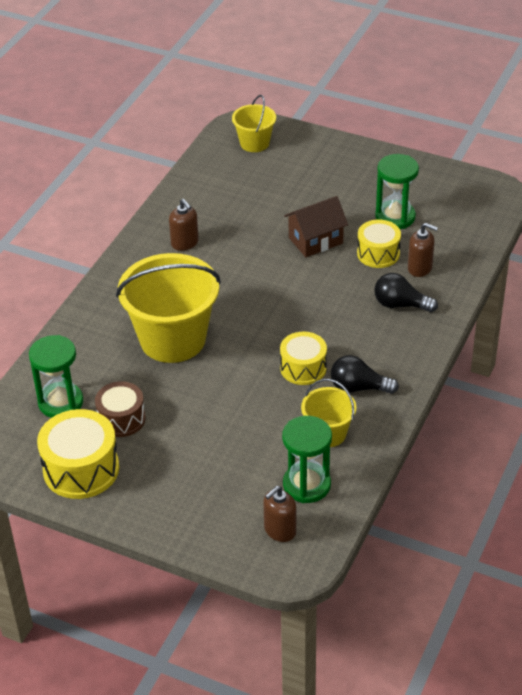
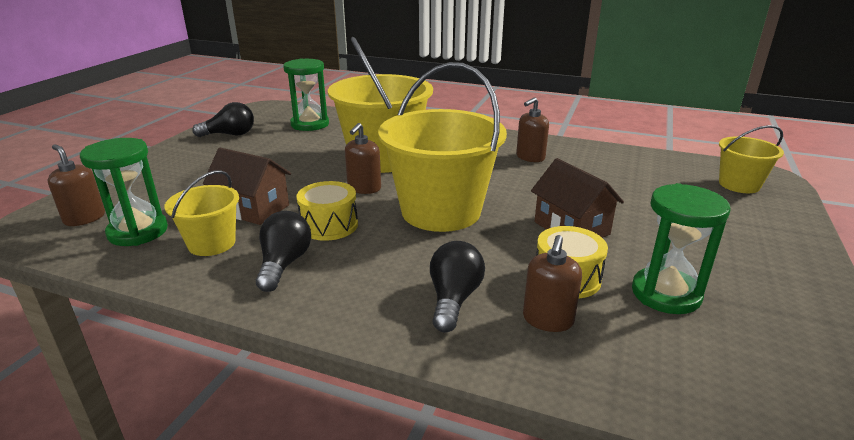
camera: 85 degrees right, 15 degrees down
yellow drum [37,409,119,499] -> black light bulb [192,102,254,137]
brown drum [95,381,146,437] -> none
none -> brown house [203,148,291,225]
none -> brown soap dispenser [345,123,381,194]
none -> yellow bucket [378,62,507,232]

